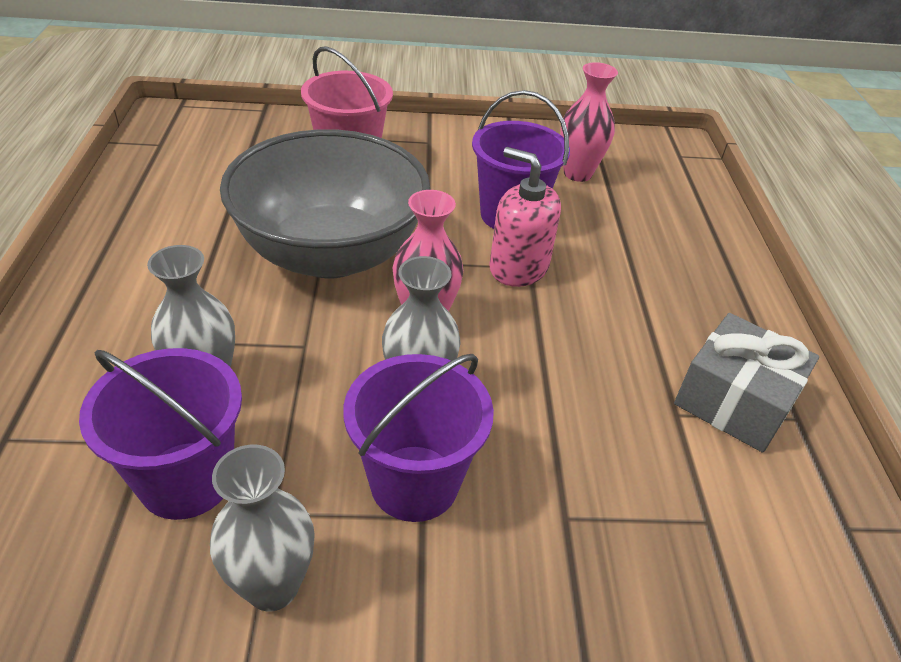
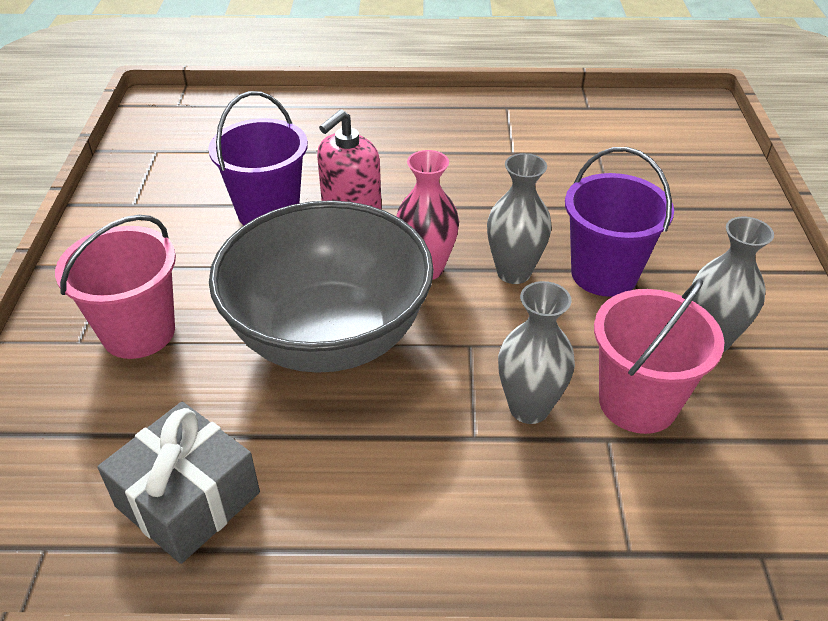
camera: 85 degrees left, 0 degrees up
purple bucket [79,348,242,520] -> pink bucket [594,279,724,434]
pink vase [560,62,618,182] -> none
grey gift [674,313,819,453] -> grey gift moved to [97,402,260,564]

